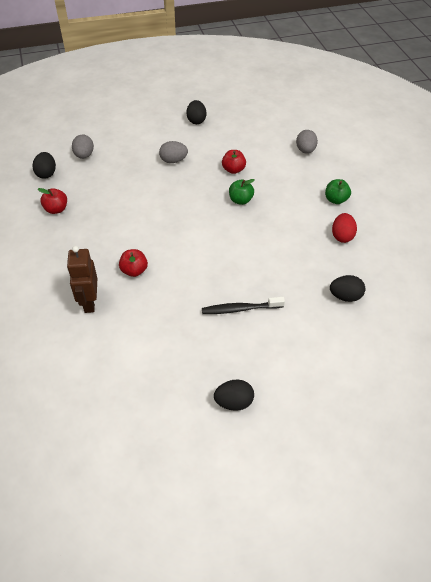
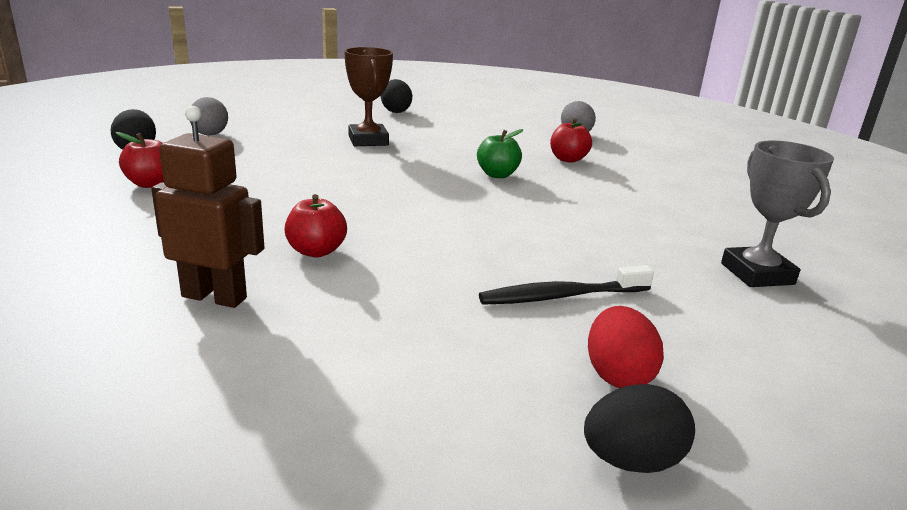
camera: 10 degrees left, 25 degrees down
brown robot [67,246,97,313] -> brown robot turned 120 degrees clockwise [151,106,264,308]
grey egg [159,141,188,163] -> brown trophy [344,47,393,146]
red apple [222,150,246,174] -> red apple moved to [550,118,592,163]
green apple [325,179,351,204] -> none
black egg [330,275,365,302] -> grey trophy [721,140,834,287]
red egg [332,213,357,243] -> red egg moved to [588,306,664,388]

